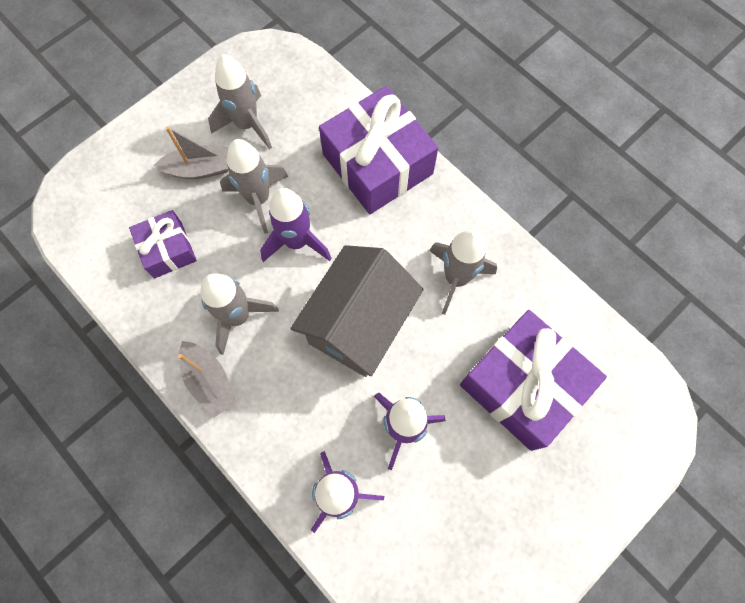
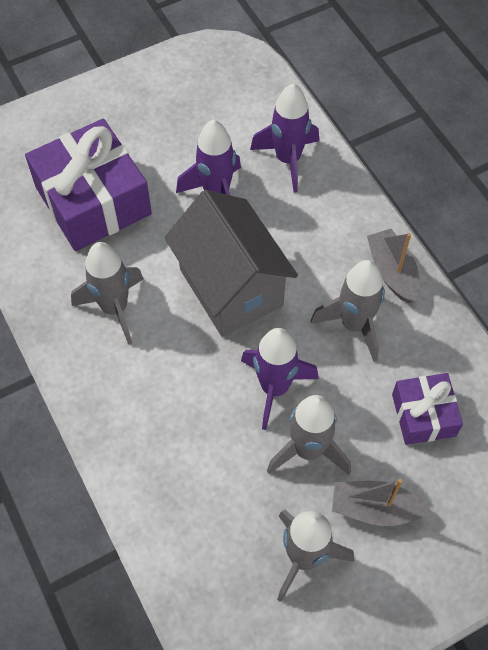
camera: 165 degrees left, 10 degrees down
grey house [290,245,424,377] -> grey house turned 75 degrees counterclockwise [164,190,298,337]
purple gift [319,86,438,214] -> none

